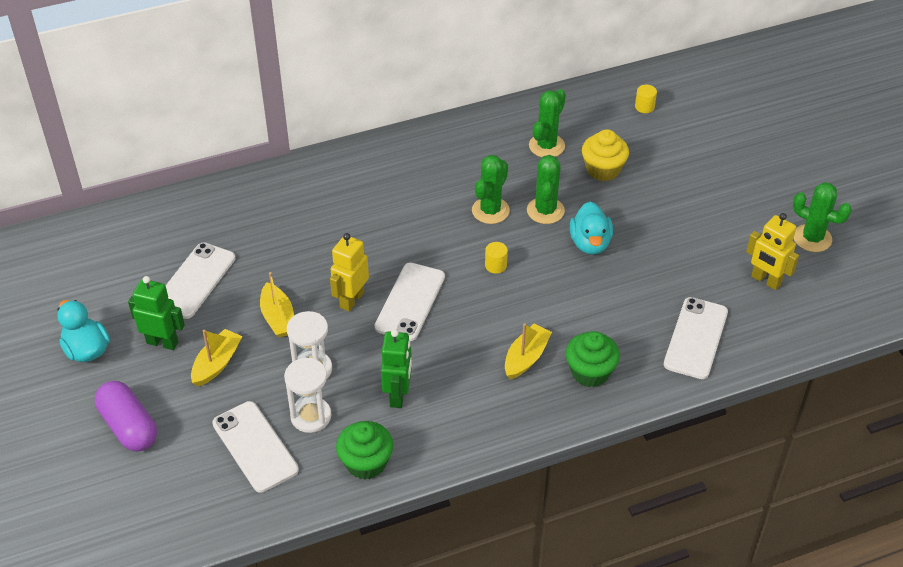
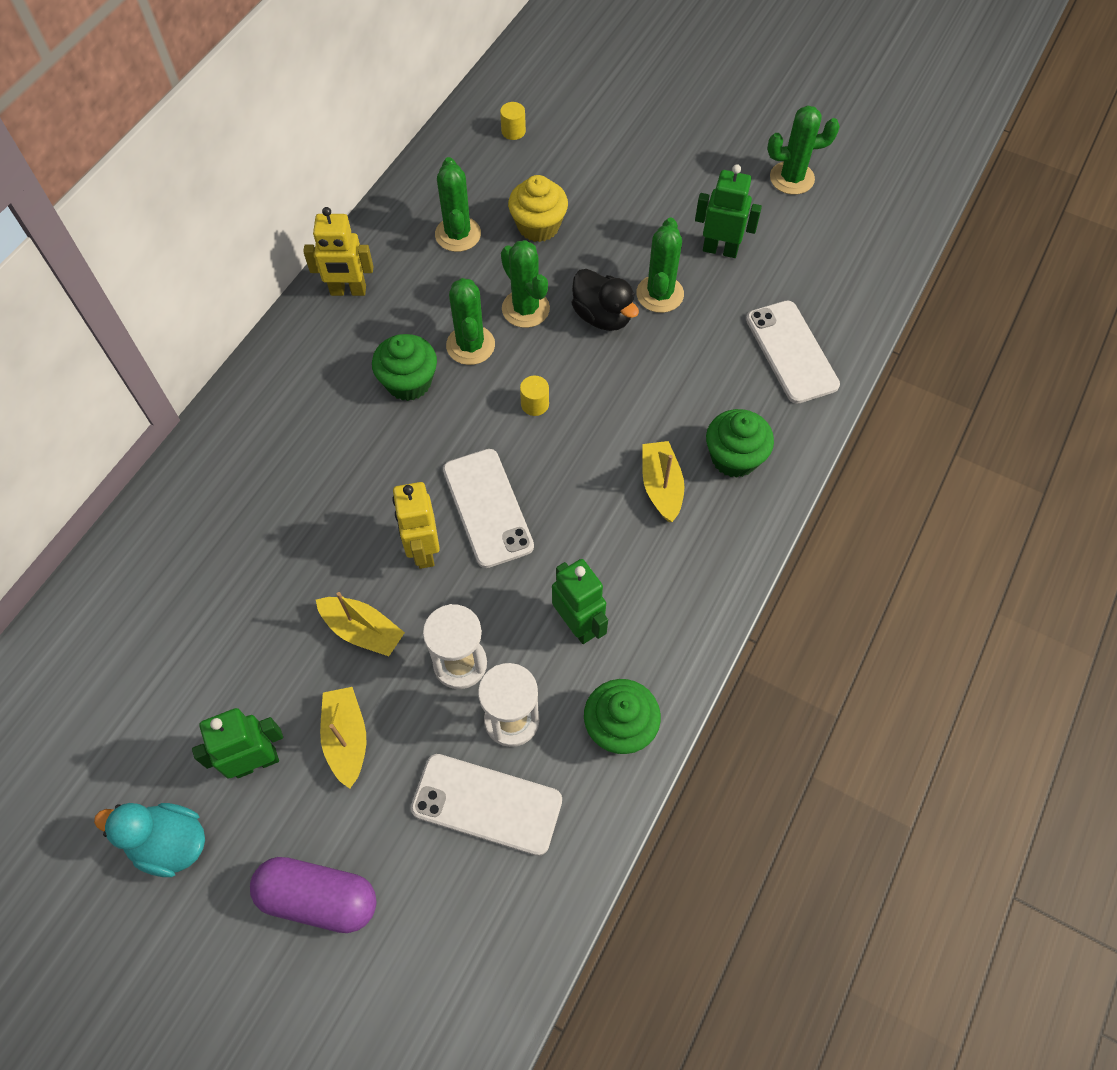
camera: 40 degrees left, 15 degrees up
white phone [166,242,235,319] -> none
turquoise duck [570,202,613,255] -> black duck [572,269,639,331]
yellow robot [746,213,799,290] -> yellow robot moved to [303,207,373,296]
none -> green cupcake [372,334,437,401]
none -> green cactus [636,218,684,313]
none -> green robot [695,164,762,258]

